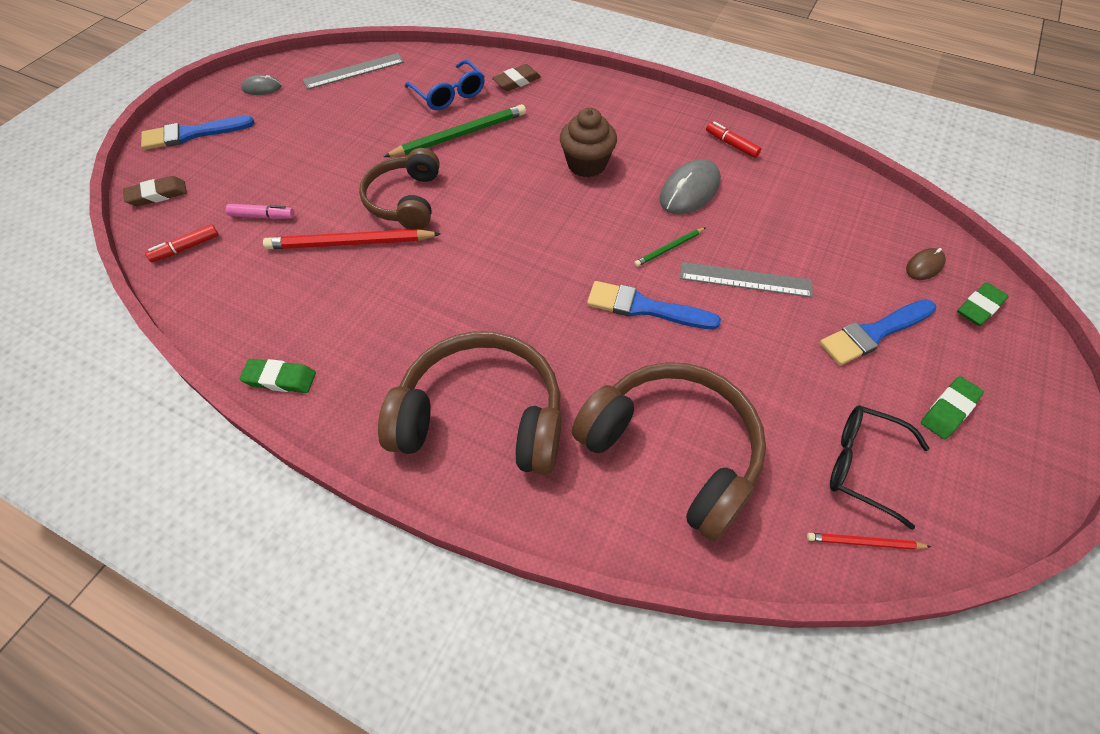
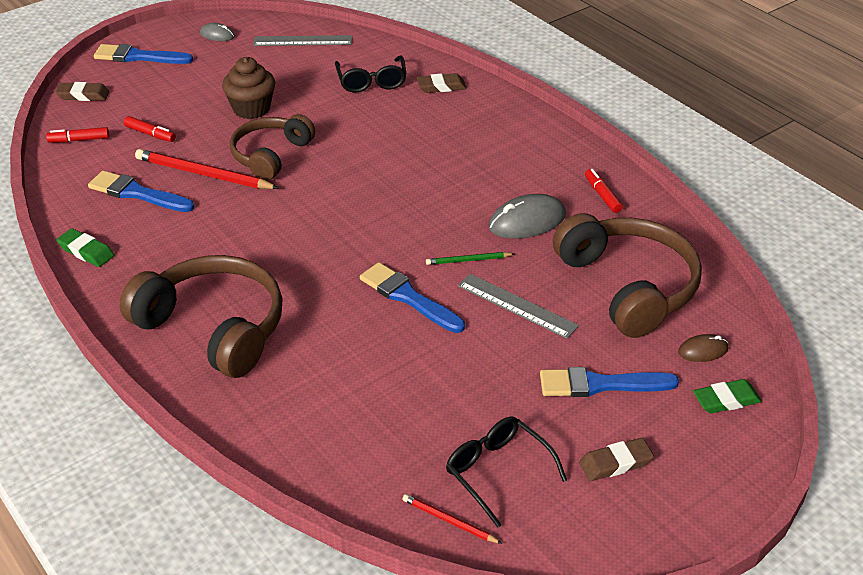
camera: 25 degrees right, 15 degrees down
pink marker [226,204,294,219] -> red marker [124,116,176,142]
green pencil [384,104,526,157] -> none
blue glasses [405,60,485,110] -> black glasses [335,55,407,92]
brown cupcake [560,108,617,177] -> brown cupcake moved to [222,57,275,119]
brown headphones [572,362,766,542] -> brown headphones moved to [553,213,702,338]
green eraser [921,376,984,439] -> brown eraser [579,438,654,481]
none -> blue brush [88,171,194,212]

